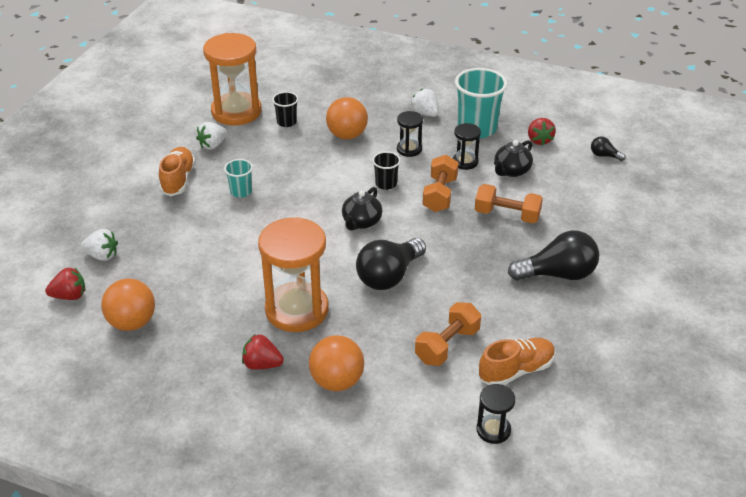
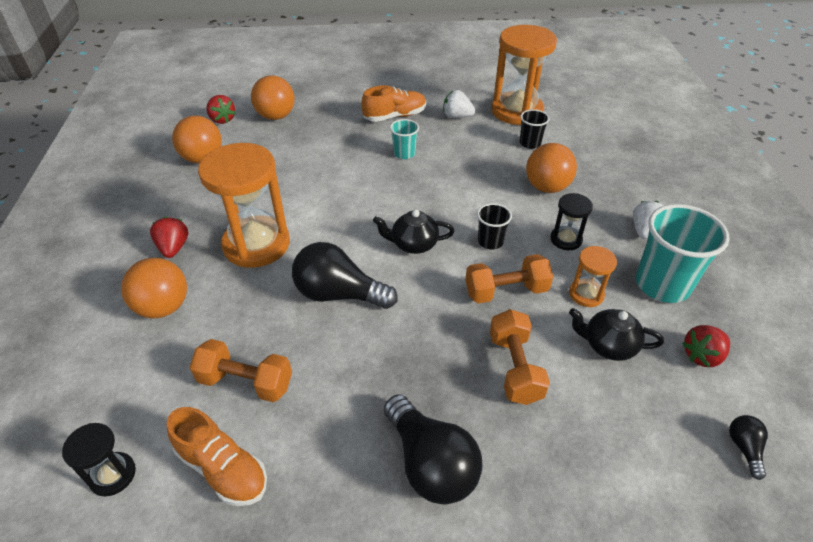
camera: 65 degrees right, 5 degrees up
white strawberry [81,229,118,261] -> orange ball [251,75,295,120]
black hourglass [453,123,481,170] -> orange hourglass [569,246,617,307]

